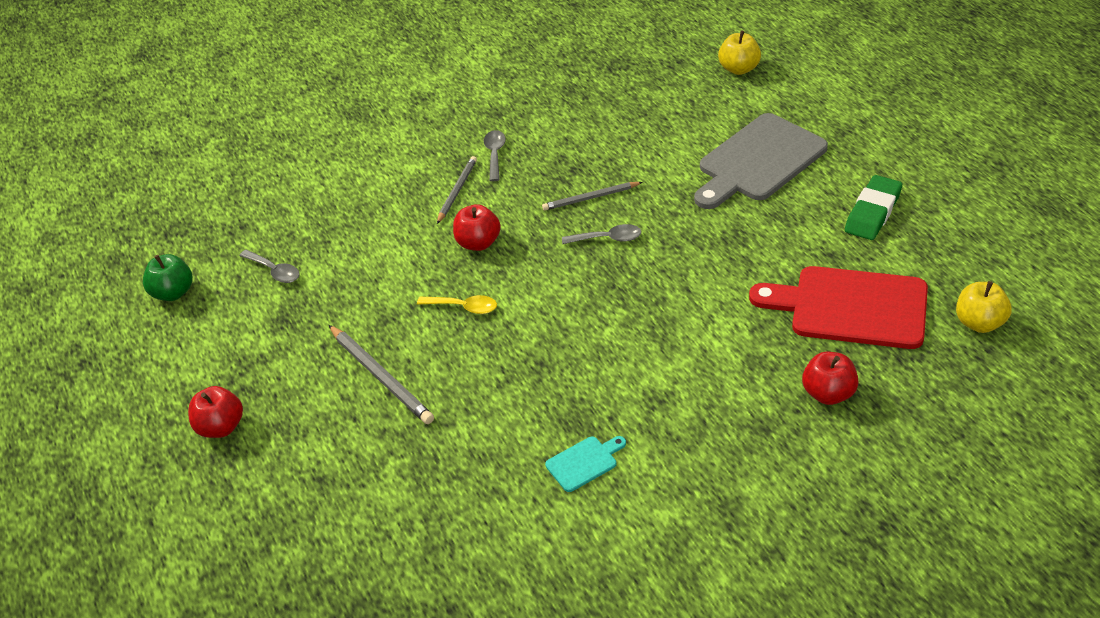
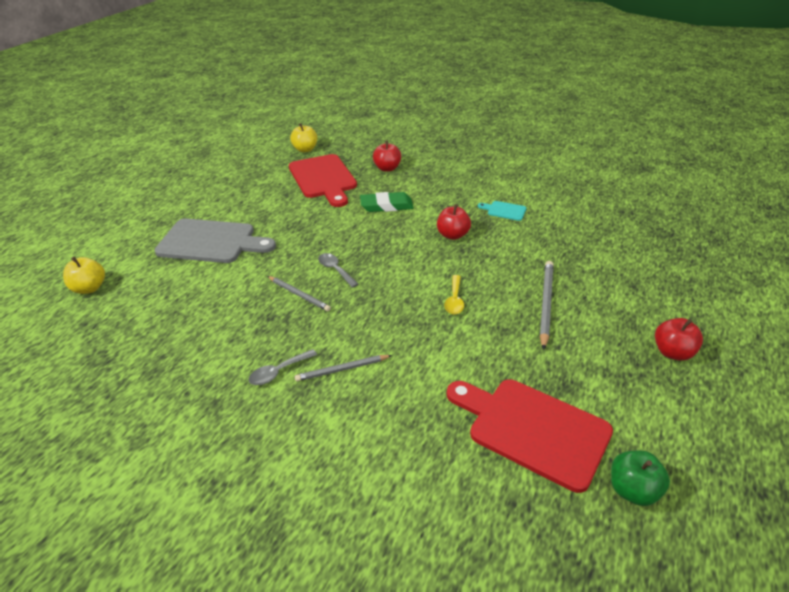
camera: 130 degrees left, 5 degrees down
grey spoon [239,250,300,283] -> red cutting board [447,379,613,493]
yellow spoon [417,295,497,314] -> yellow spoon turned 150 degrees counterclockwise [444,275,464,315]
red apple [453,204,501,251] -> red apple moved to [437,204,471,240]
green eraser [845,175,902,240] -> green eraser moved to [360,192,414,212]

